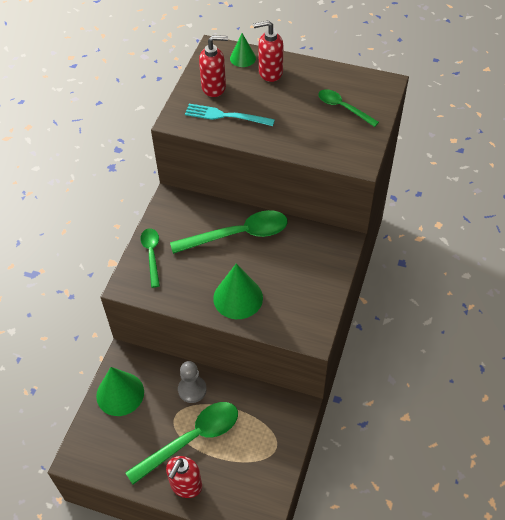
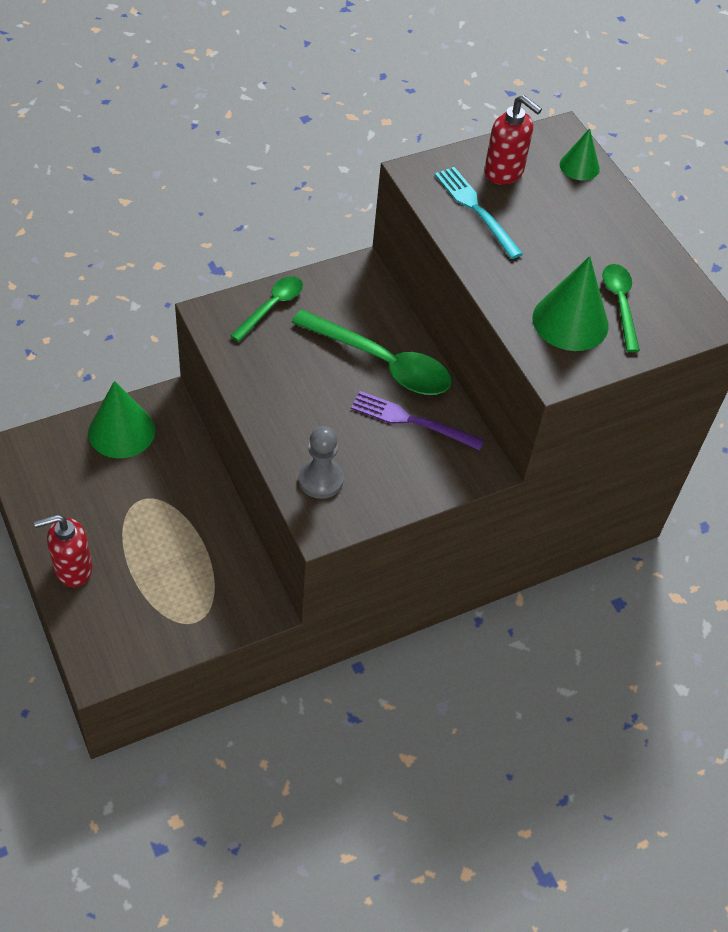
camera: 40 degrees right, 0 degrees up
green spoon [125,402,238,485] -> none
grey pawn [178,361,207,403] -> grey pawn moved to [298,426,344,499]
green cone [213,264,263,319] -> green cone moved to [533,256,609,351]
red soap dispenser [253,20,283,82] -> none
none -> purple fork [351,391,484,451]

